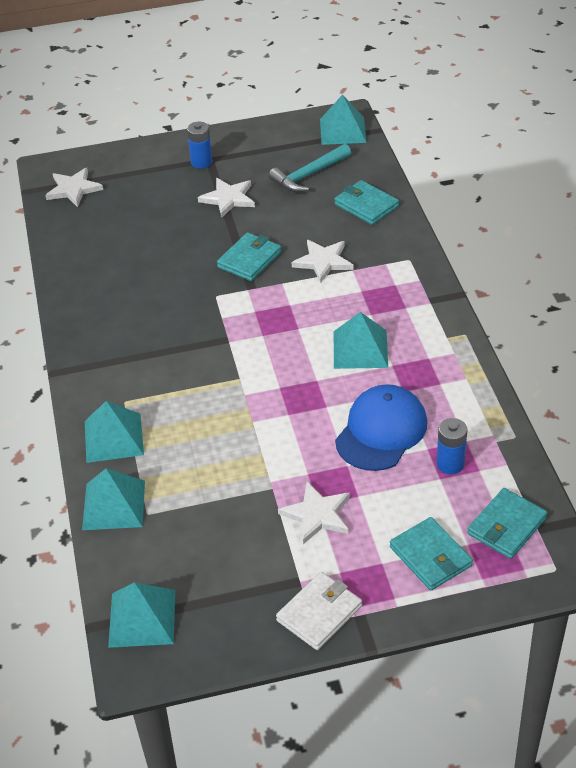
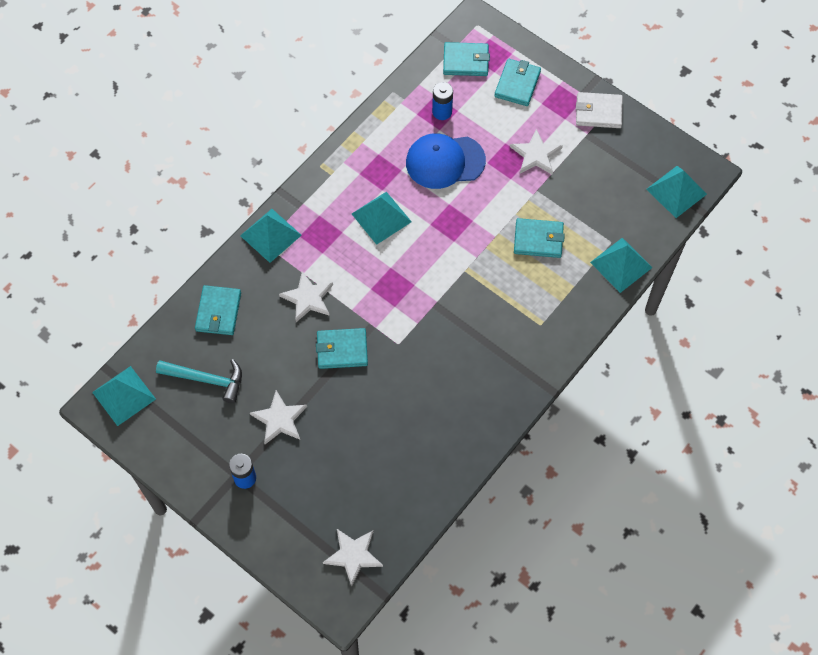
camera: 130 degrees left, 20 degrees up
turquoise pyramid [85,401,144,463] -> turquoise pyramid moved to [240,209,302,263]
none -> turquoise wallet [514,218,565,258]

